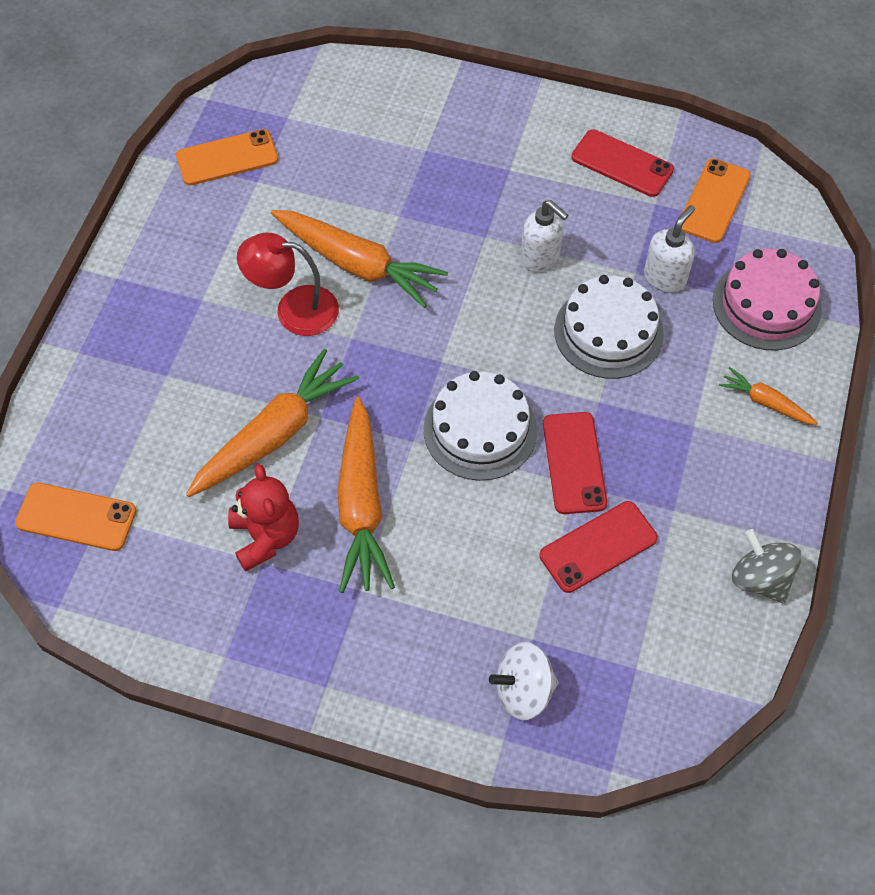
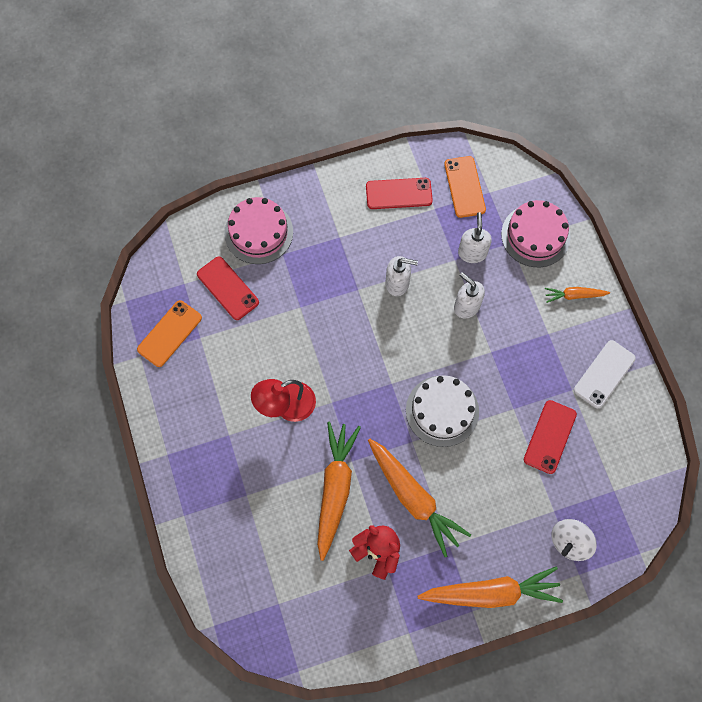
camera: 35 degrees left, 10 degrees up
orange phone [15,482,137,551] -> none
orange carrot [271,210,448,308] -> orange carrot moved to [417,567,563,608]
red phone [543,412,607,514] -> red phone moved to [197,256,259,320]
white cake [554,275,664,379] -> white soap dispenser [454,272,485,319]
grey spinning top [732,529,802,603] -> none
none -> pink cake [224,197,293,264]
none -> white phone [574,340,636,408]

